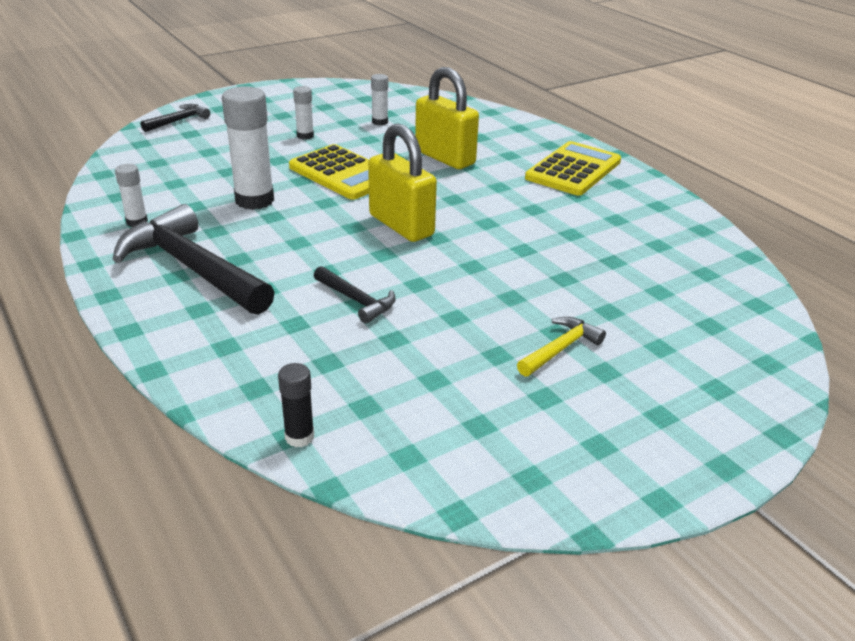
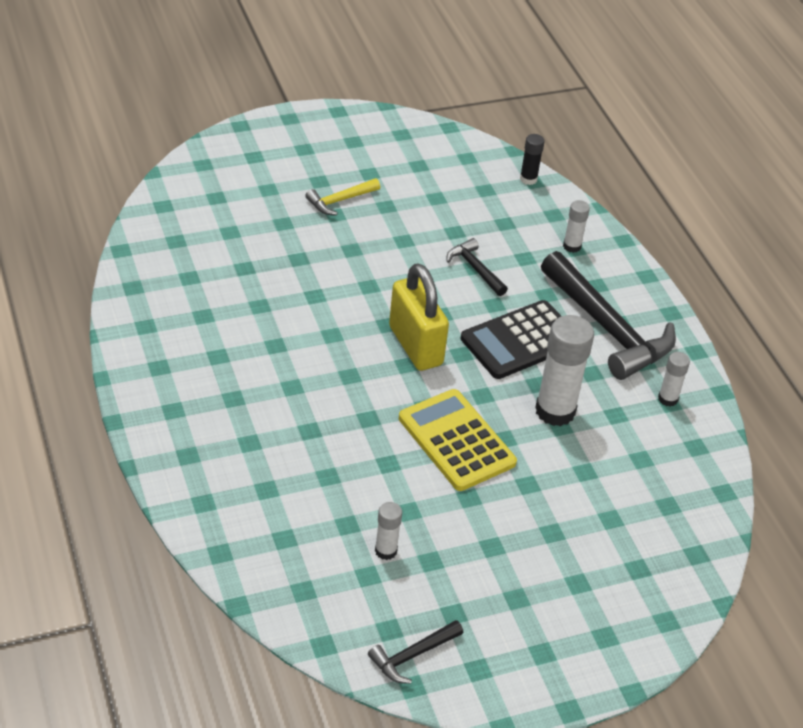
camera: 170 degrees left, 10 degrees up
black hammer [141,104,210,132] -> black hammer moved to [368,620,463,684]
white glue stick [293,86,314,140] -> white glue stick moved to [563,200,590,253]
yellow padlock [415,67,479,169] -> none
yellow calculator [525,141,621,196] -> none
none -> black calculator [461,300,561,379]

